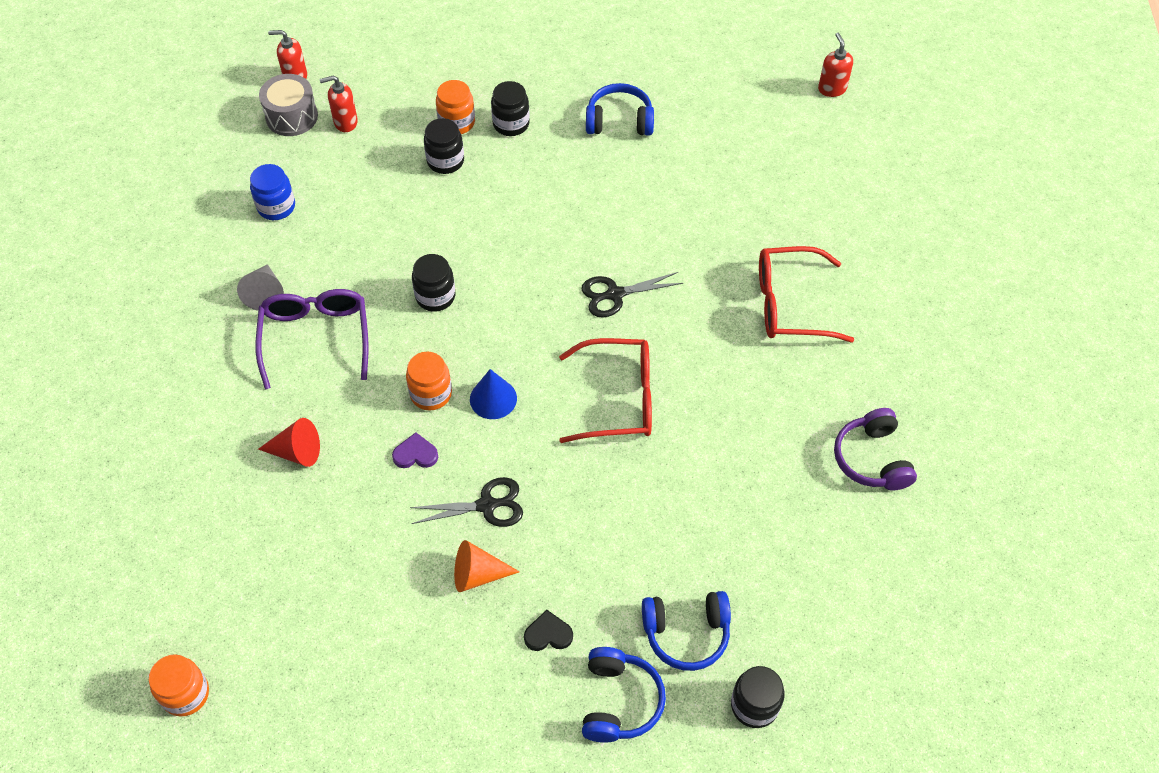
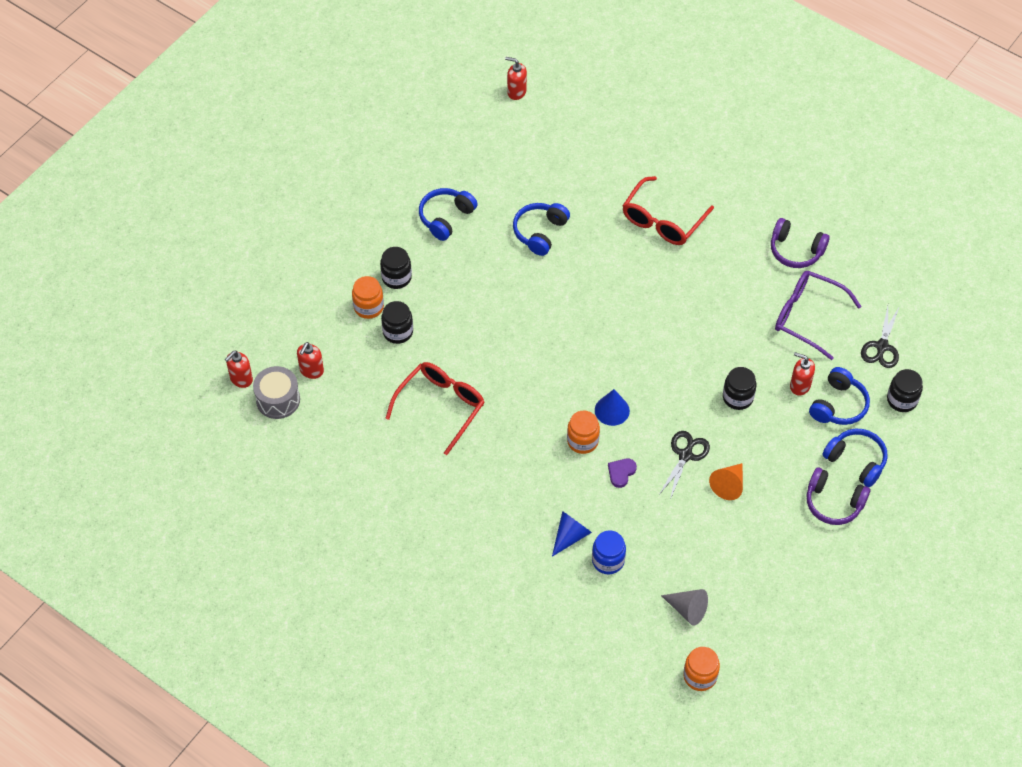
camera: 55 degrees left, 0 degrees up
grey cone [237,264,284,311] -> grey cone moved to [661,589,708,626]
blue jar [250,164,295,220] -> blue jar moved to [592,531,626,574]
purple glasses [256,289,368,389] -> purple glasses moved to [775,271,862,360]
red cone [258,418,320,467] -> blue cone [552,511,592,557]
black jar [412,254,455,312] -> black jar moved to [723,367,757,410]
black heart [524,610,573,651] -> none
red glasses [559,338,652,443] -> red glasses moved to [385,362,484,455]
black scissors [581,272,683,317] -> black scissors moved to [861,306,900,368]
none -> blue headphones [513,203,570,256]
none -> red soap dispenser [790,352,815,396]
none -> purple headphones [807,467,870,525]

